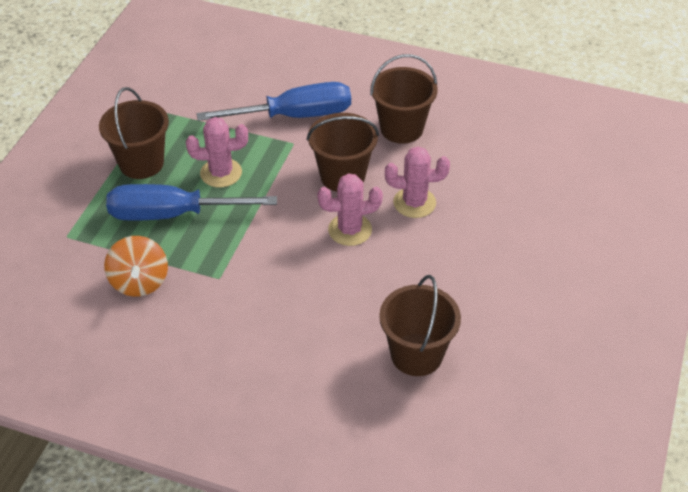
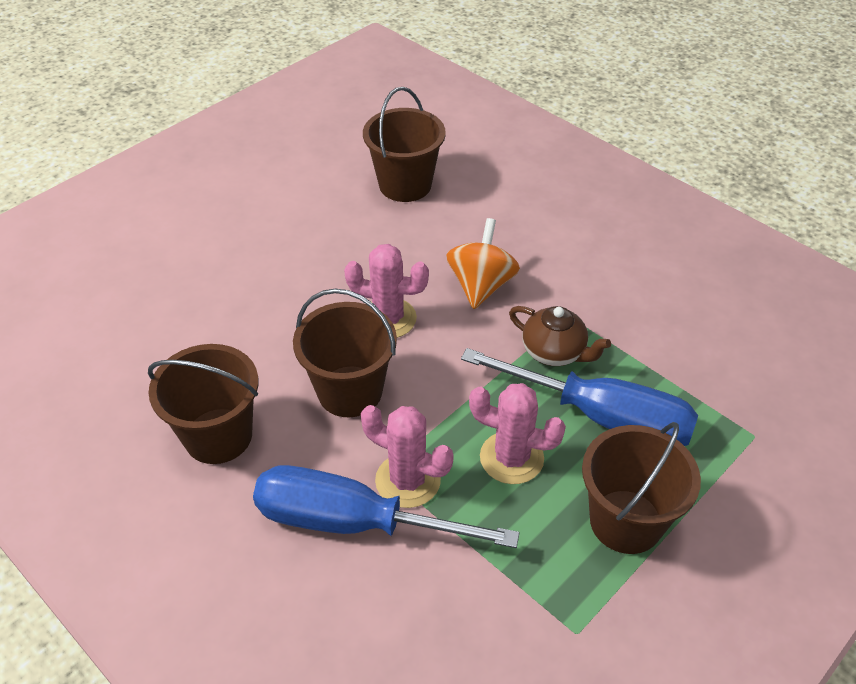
camera: 155 degrees left, 0 degrees up
orange spinning top [104,236,168,297] -> orange spinning top moved to [446,218,520,309]
pink cactus [385,146,450,218] -> pink cactus moved to [361,405,454,508]
none -> brown teapot [509,306,611,366]

